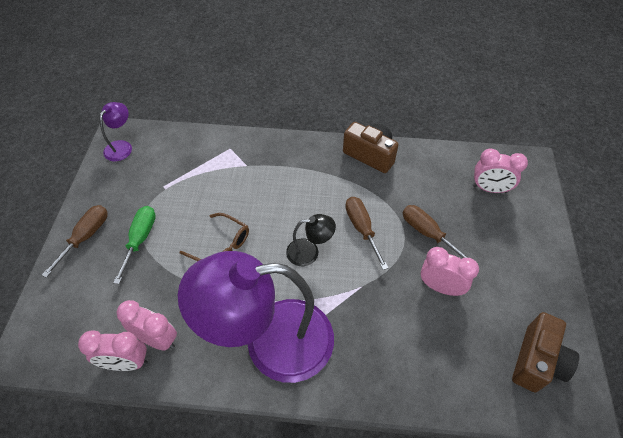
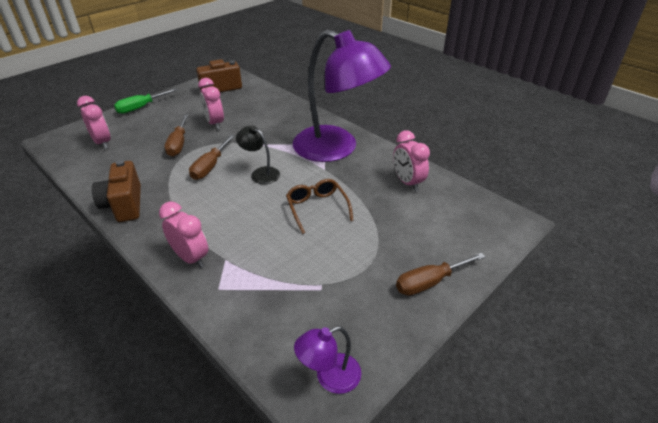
camera: 140 degrees left, 15 degrees down
pink clock [78,330,148,371] -> pink clock moved to [159,202,208,268]
green screwdriver [113,206,156,284] -> green screwdriver moved to [114,88,177,114]

